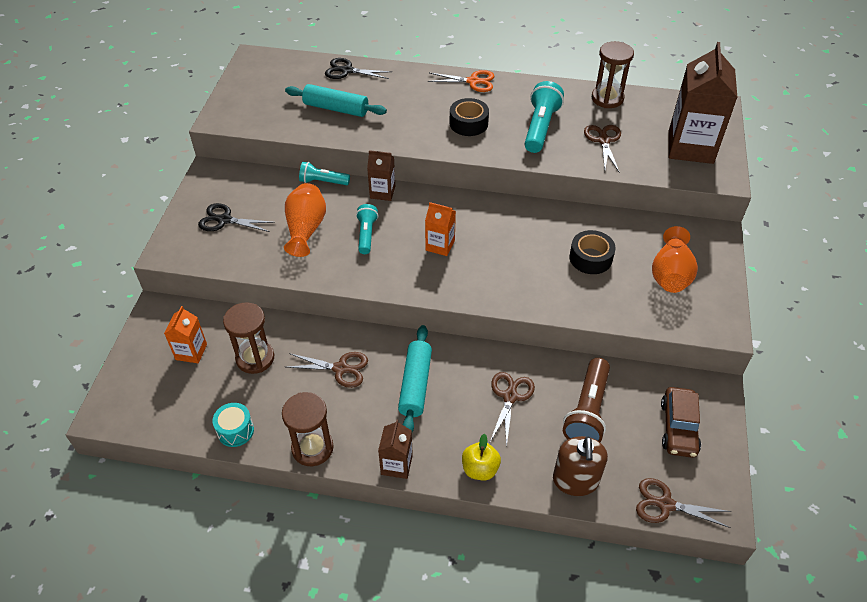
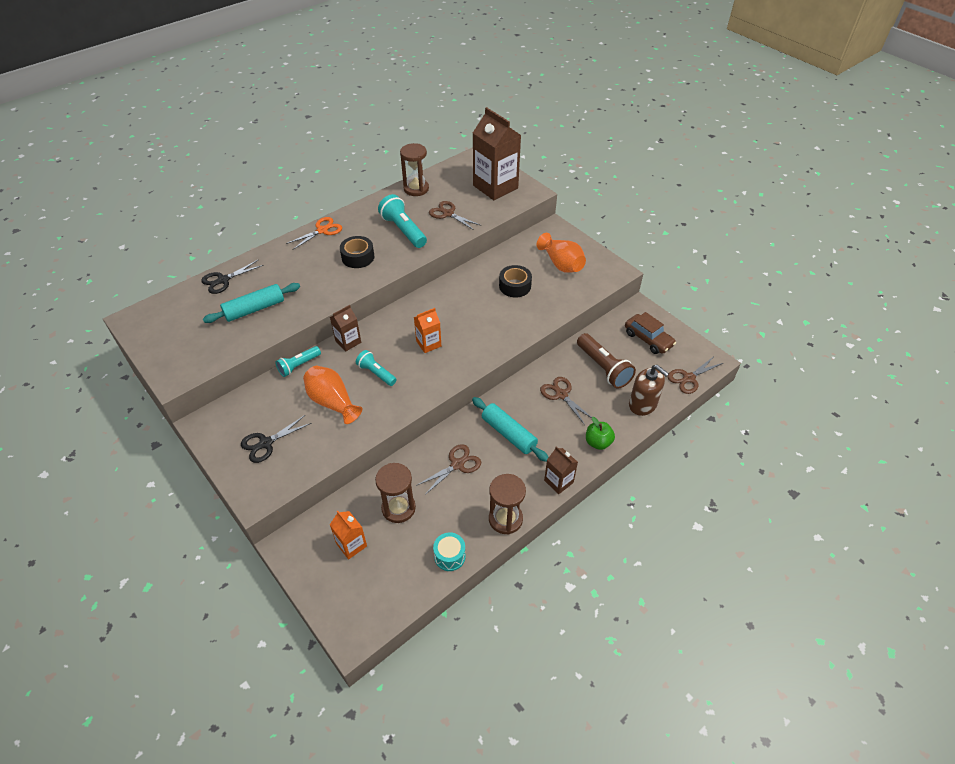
camera: 50 degrees left, 0 degrees up
yellow apple [462,434,501,481] -> green apple [586,417,615,450]

